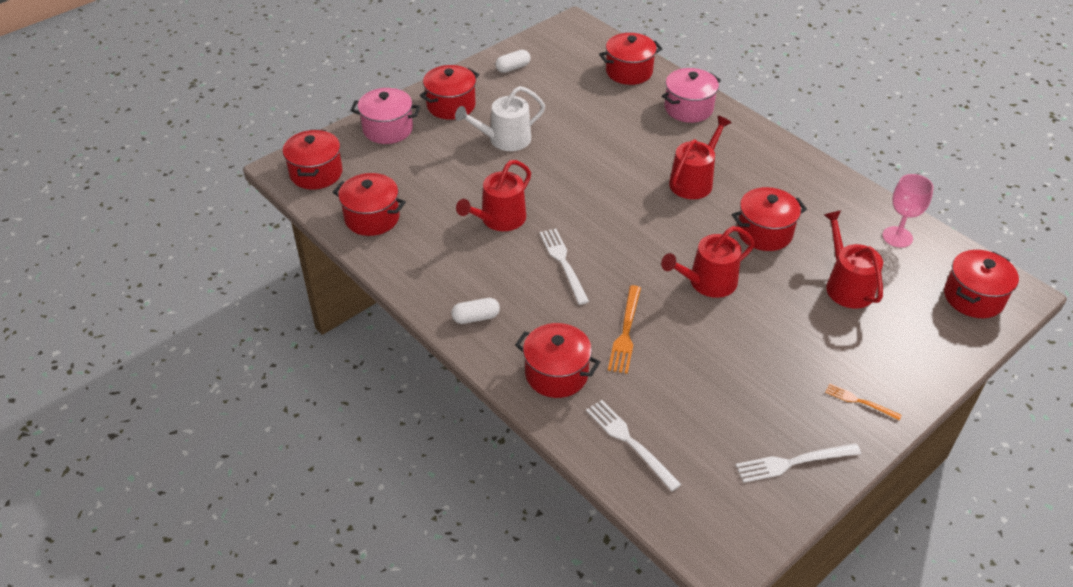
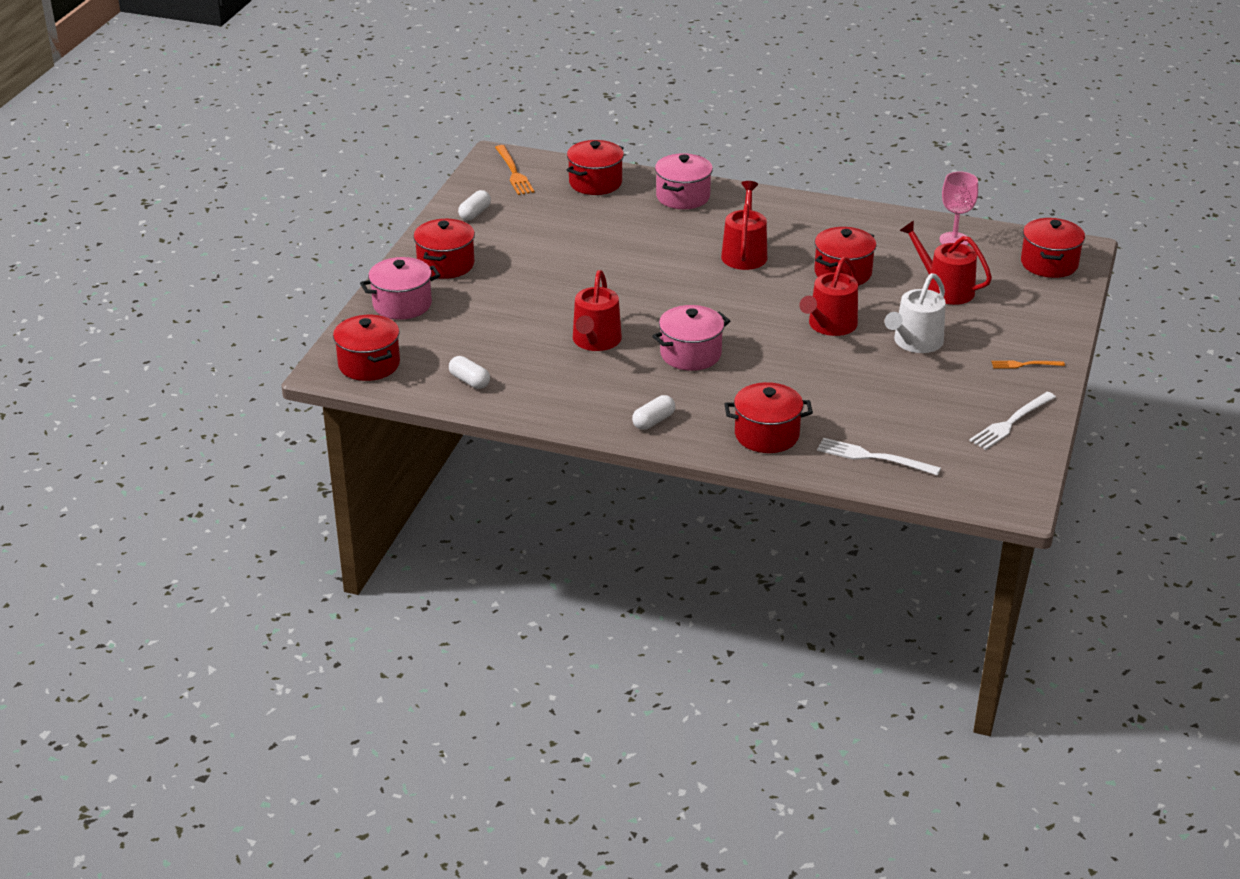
camera: 30 degrees left, 10 degrees down
red pot [333,173,406,236] -> white capsule [449,356,490,389]
white watering can [455,86,545,151] -> white watering can moved to [885,273,946,353]
white fork [539,229,589,305] -> pink pot [652,305,730,371]
orange fork [608,285,641,374] -> orange fork moved to [495,145,535,195]

